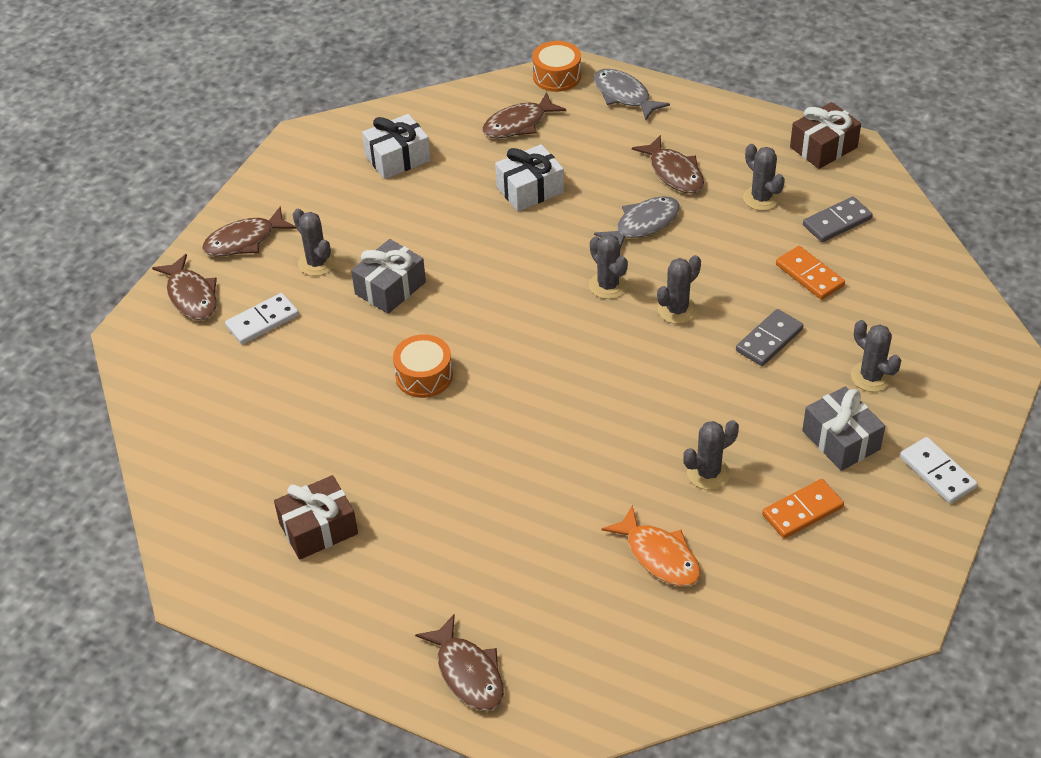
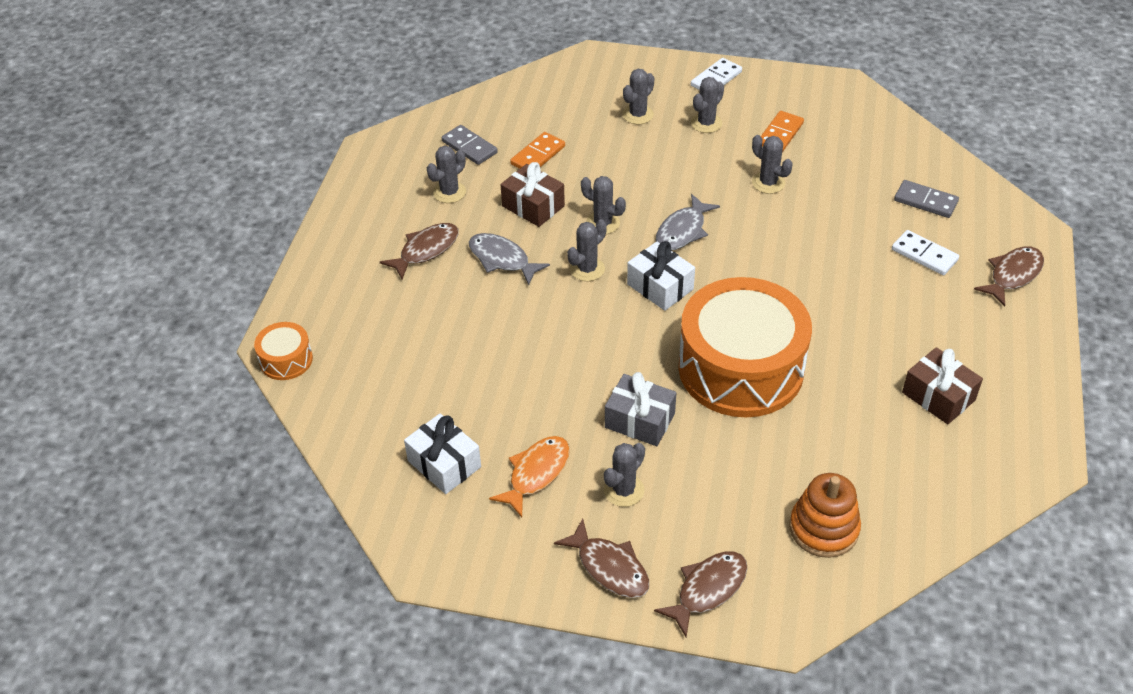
camera: 105 degrees left, 0 degrees up
white domino [225,293,299,345] -> white domino moved to [892,230,959,275]
orange drum [393,334,453,398] -> orange drum [678,277,812,417], size x2.34
brown fish [482,92,566,138] -> none
white gift [495,144,564,211] -> white gift moved to [627,241,695,311]
grey fish [594,69,670,120] -> grey fish moved to [656,194,720,251]
orange fish [601,505,701,586] -> orange fish moved to [489,436,570,517]
grey domino [736,309,804,366] -> grey domino moved to [894,180,959,218]
orange domino [762,479,844,539] -> orange domino turned 75 degrees clockwise [761,111,804,152]
brown gift [790,102,861,169] -> brown gift moved to [500,162,565,227]
grey gift [802,386,885,471] -> grey cactus [691,77,724,133]
none -> orange stacking toy [790,473,861,558]

